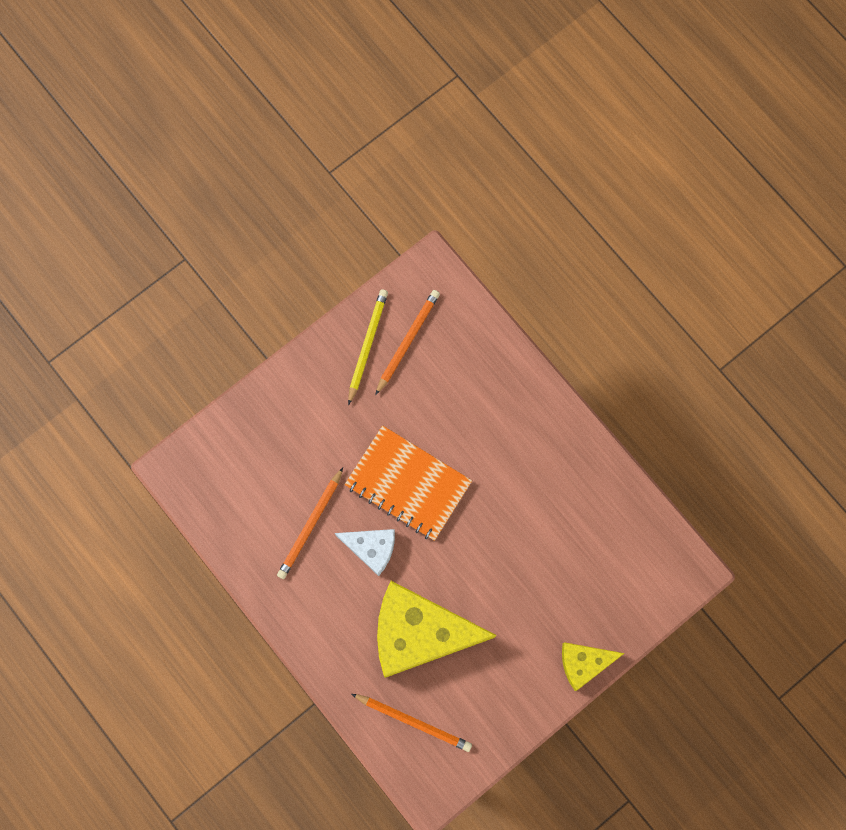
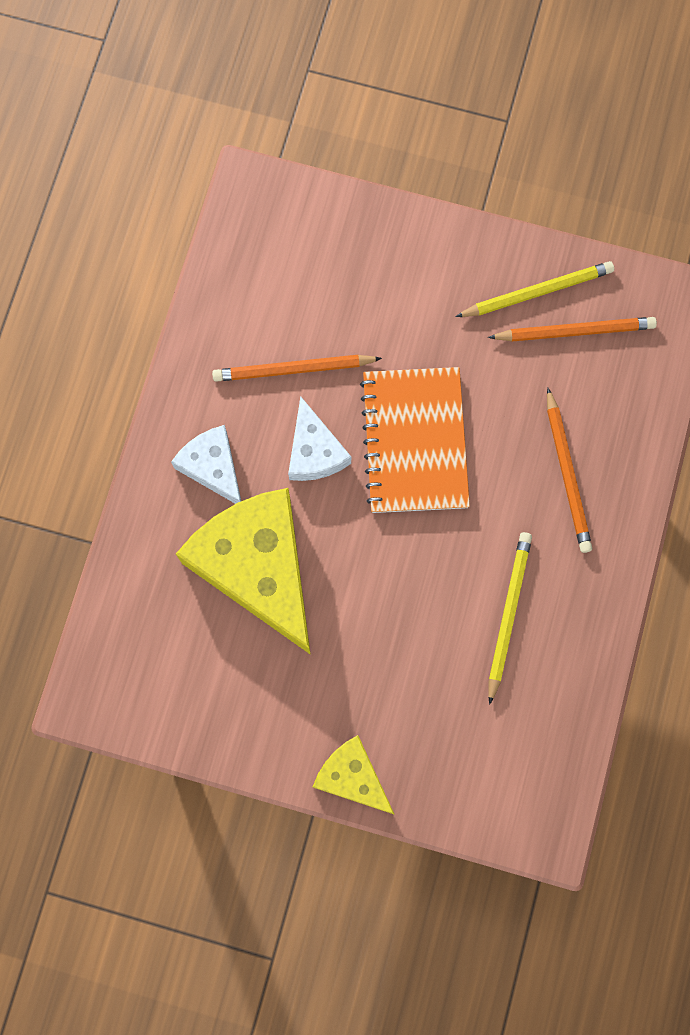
camera: 55 degrees right, 0 degrees up
orange pencil [352,694,472,752] -> orange pencil moved to [547,387,592,553]
none -> white cheese [171,425,241,504]
none -> yellow pencil [488,532,532,705]

